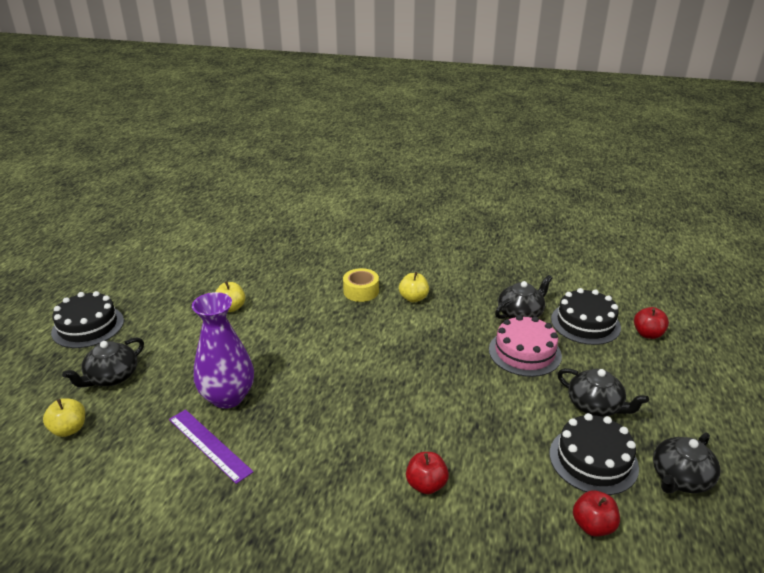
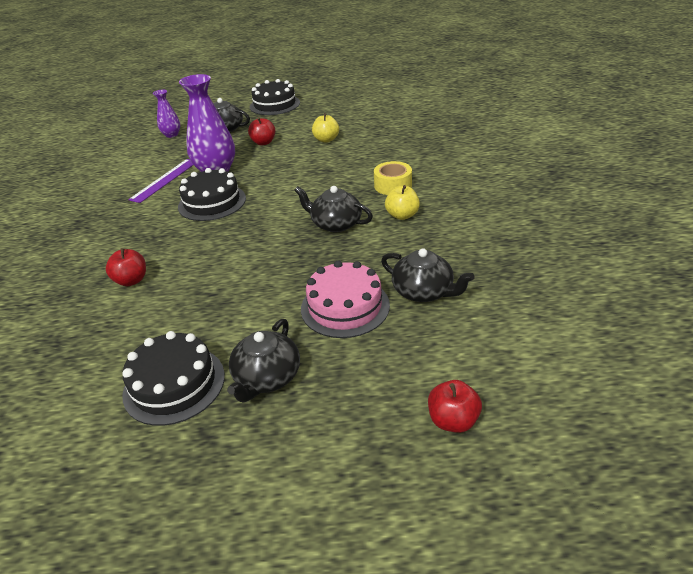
camera: 75 degrees right, 5 degrees up
yellow apple [43,399,85,437] -> purple vase [153,90,180,138]
black cake [551,288,621,345] -> black cake moved to [178,168,246,221]
red apple [573,490,620,537] -> red apple moved to [248,117,275,145]
black teapot [653,433,720,493] -> black teapot moved to [294,186,373,232]

